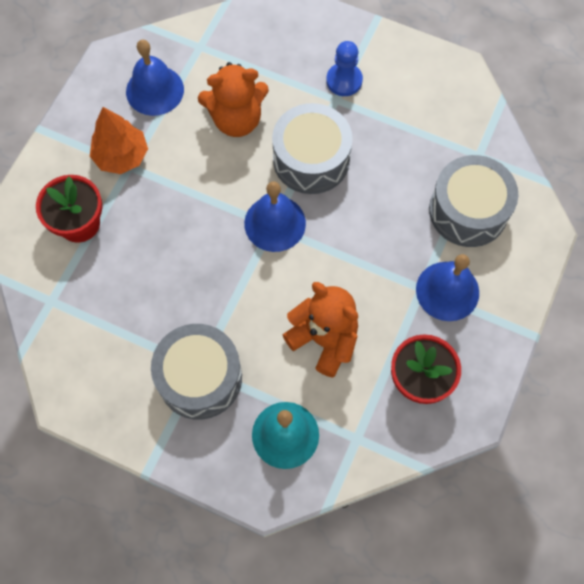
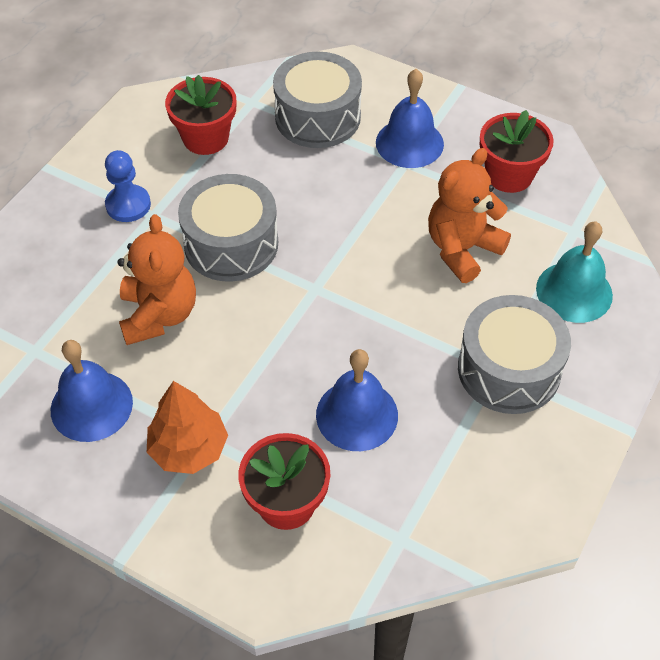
camera: 85 degrees left, 15 degrees down
blue bell [244,181,306,252] -> blue bell moved to [316,349,398,451]
none -> red flower pot [165,75,236,155]

